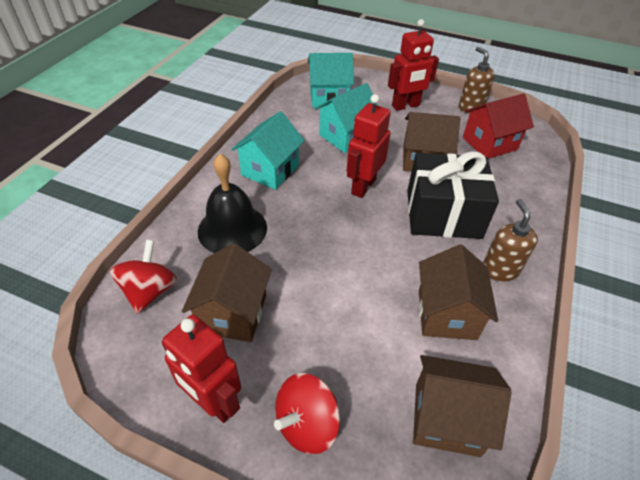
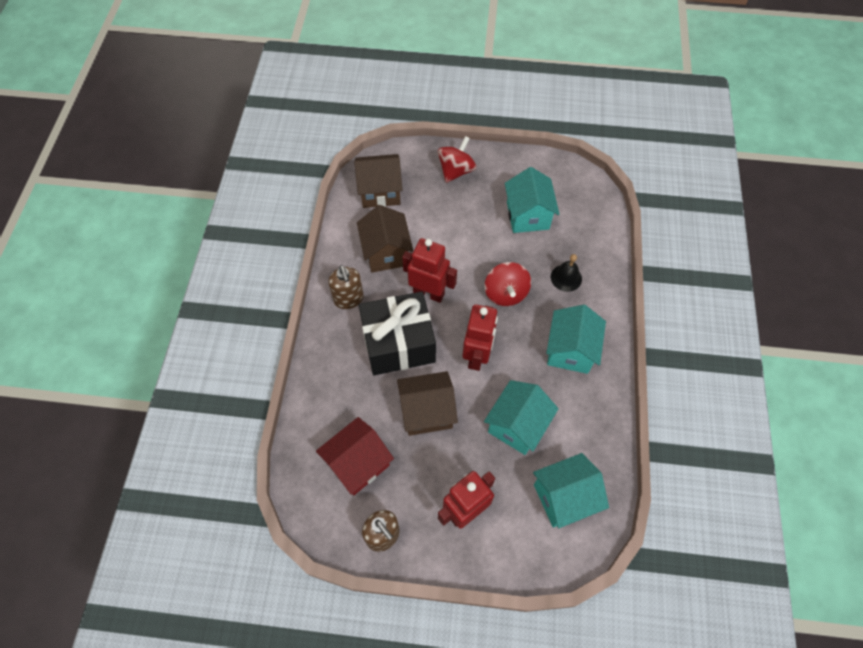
camera: 165 degrees right, 15 degrees up
red spinning top [110,240,177,314] -> red spinning top moved to [484,262,531,306]
red robot [162,314,241,423] -> red robot moved to [402,238,457,303]
brown house [182,243,272,342] -> turquoise house [505,167,559,233]
black bell [198,154,267,253] -> black bell [551,254,582,292], size x0.55

